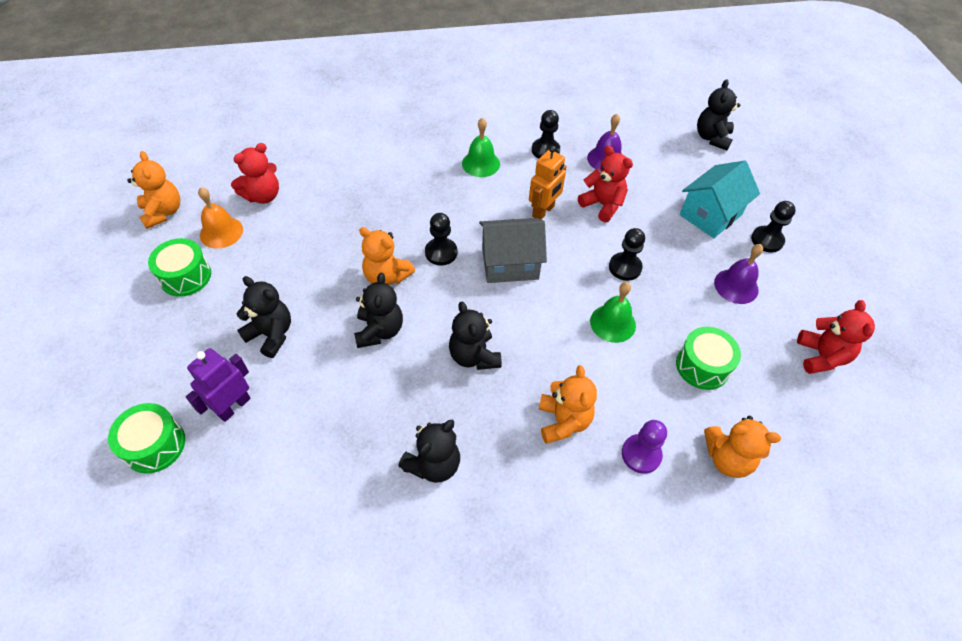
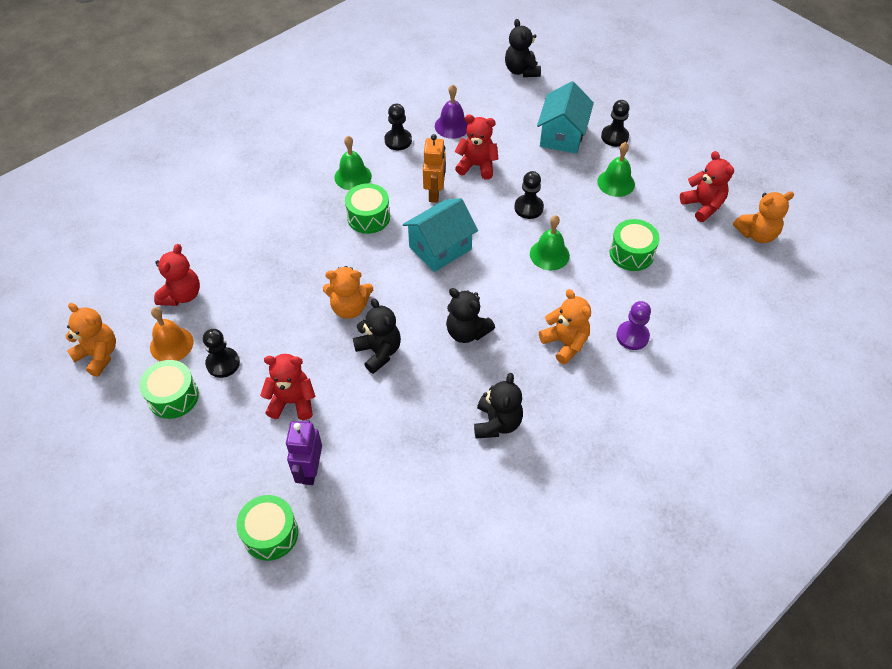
camera: 30 degrees left, 0 degrees up
black teddy bear [237,276,291,358] -> red teddy bear [260,354,316,420]
black pawn [425,213,457,266] -> black pawn moved to [203,329,240,378]
grey house [479,218,547,283] -> turquoise house [403,198,478,272]
orange teddy bear [704,416,781,478] -> orange teddy bear moved to [733,191,794,243]
purple bell [714,244,763,304] -> green bell [597,142,635,197]
none -> green drum [345,183,390,234]

